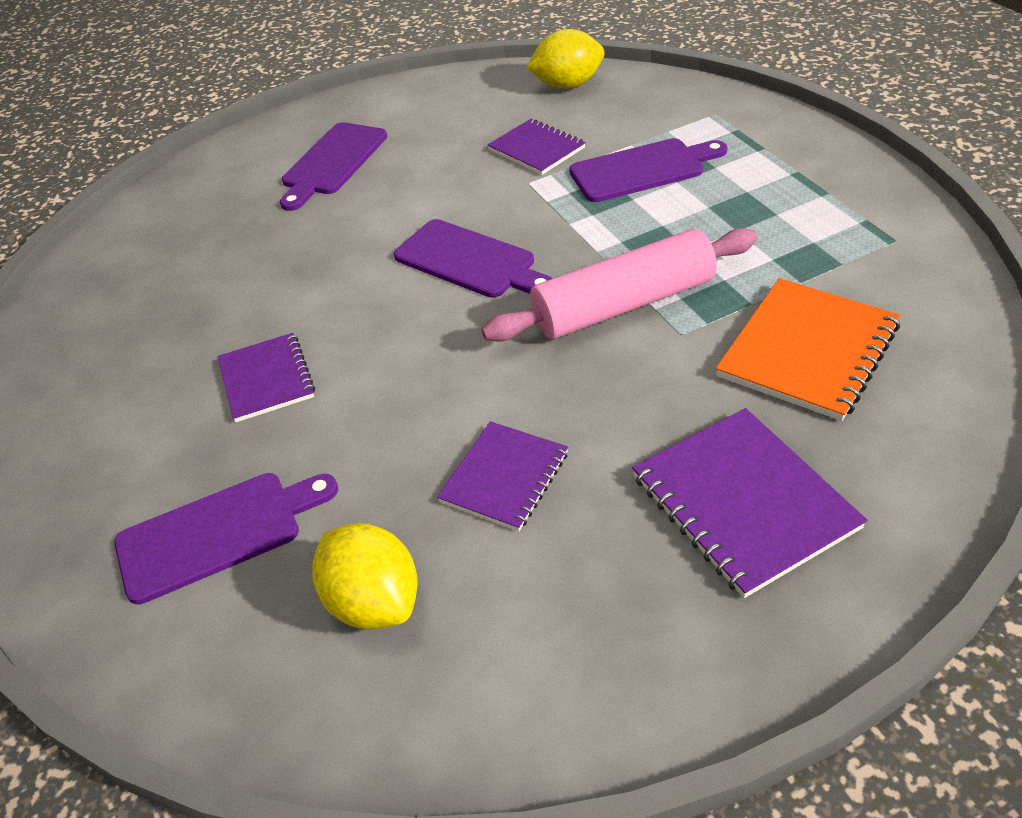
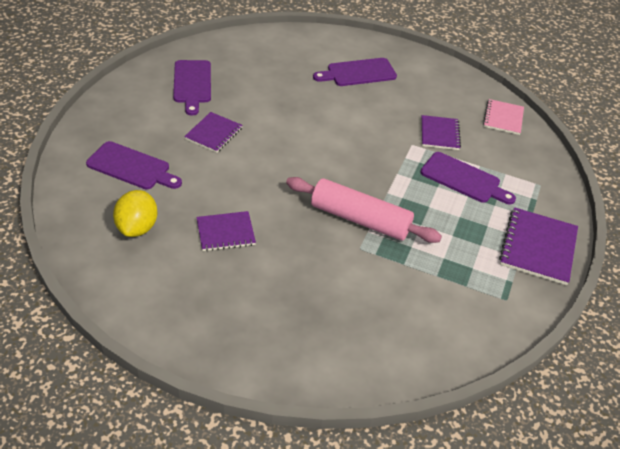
camera: 40 degrees right, 0 degrees up
purple cutting board [394,219,553,298] -> purple cutting board moved to [173,60,211,116]
yellow lemon [526,29,605,89] -> pink notebook [483,99,524,135]
purple notebook [632,408,867,598] -> purple notebook moved to [499,207,578,285]
orange notebook [716,278,900,421] -> none

